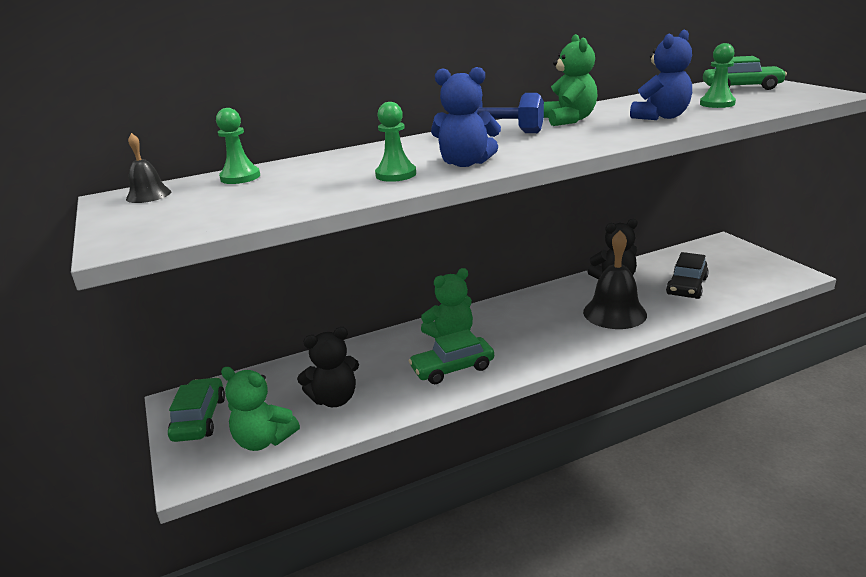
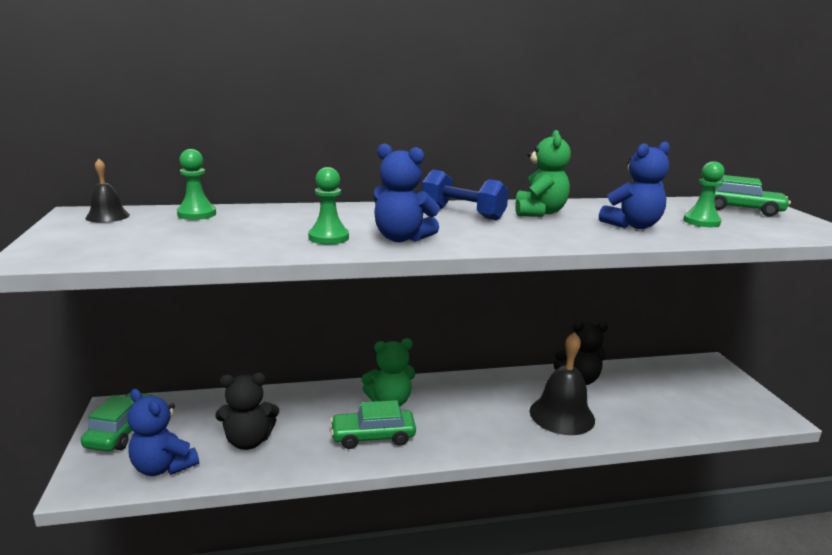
camera: 10 degrees right, 5 degrees down
green teddy bear [221,367,300,451] -> blue teddy bear [128,389,199,476]
black car [666,252,709,299] -> none

